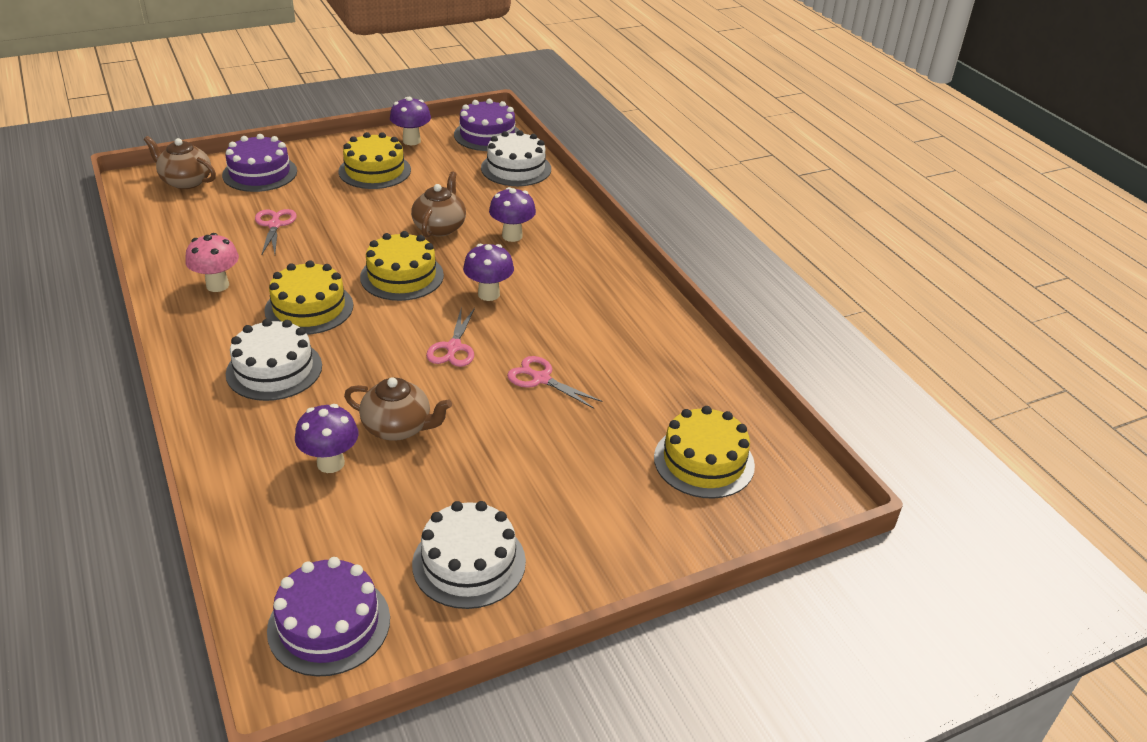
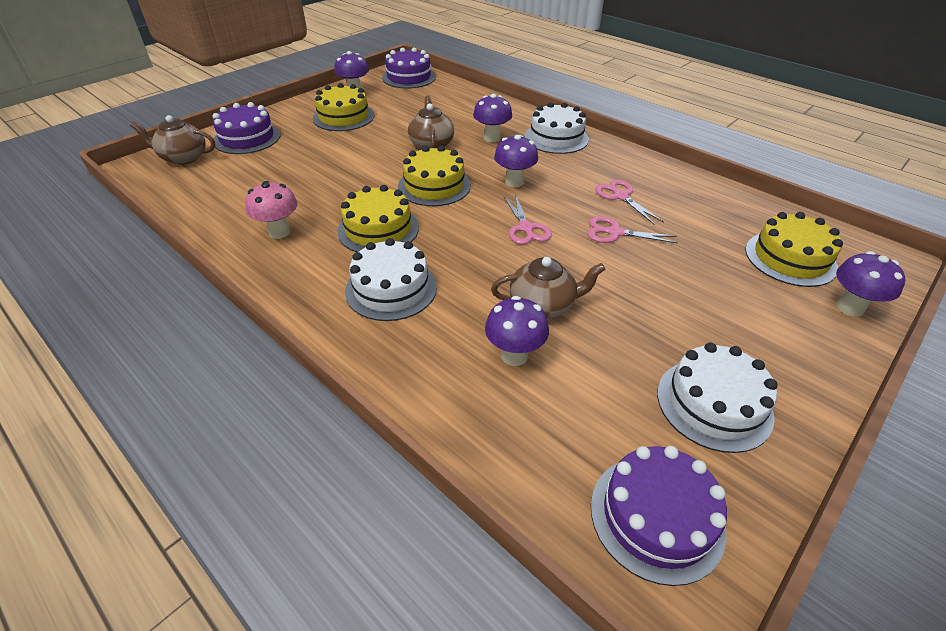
camera: 20 degrees left, 5 degrees up
pink scissors [255,209,297,255] -> pink scissors moved to [595,180,664,225]
white cake [481,130,551,186] -> white cake moved to [524,102,589,154]
none -> purple mushroom [836,251,906,317]

